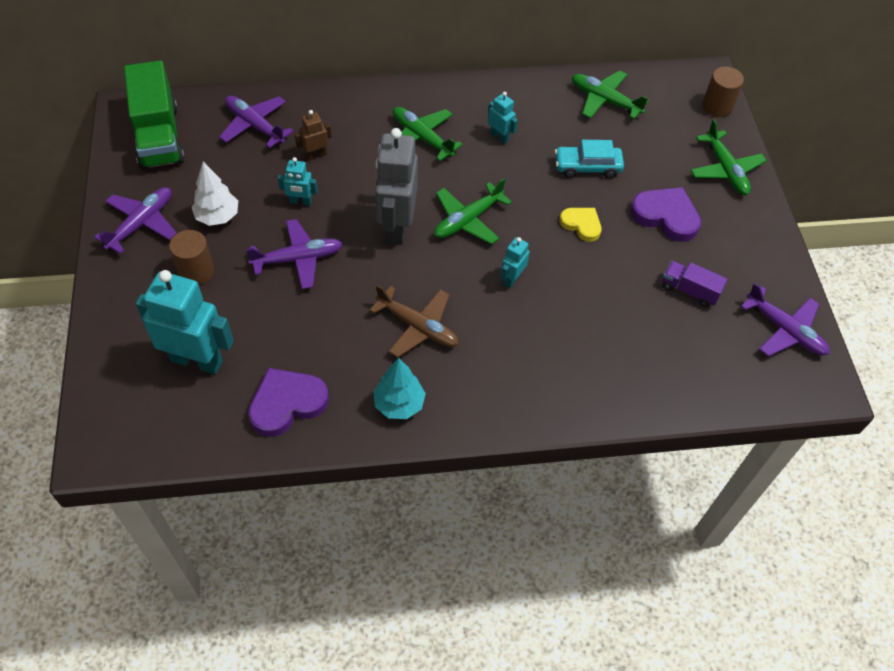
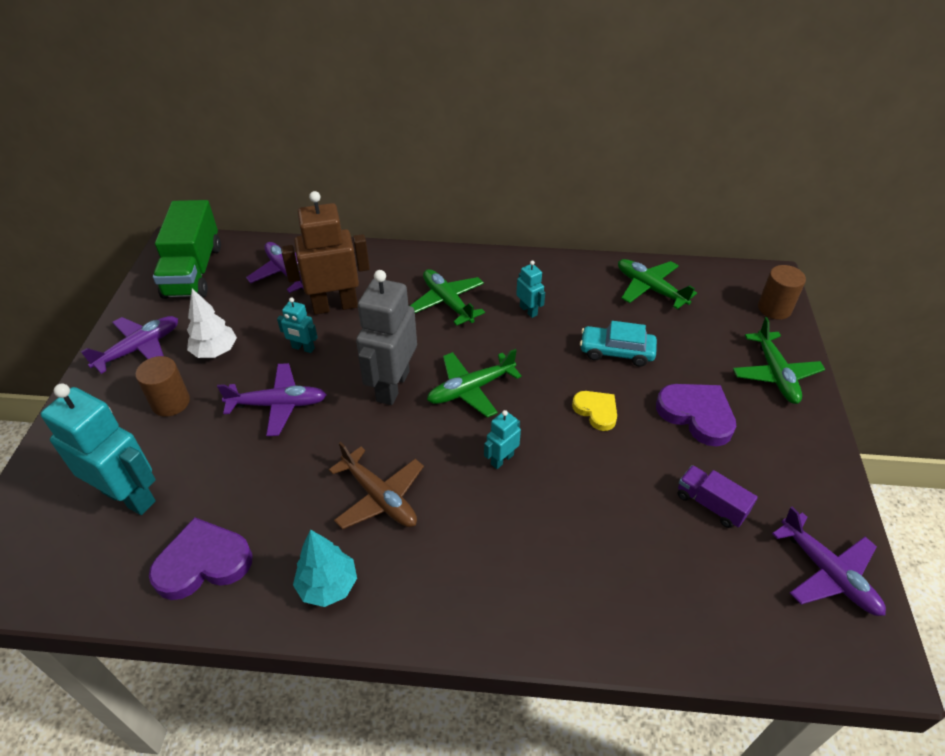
camera: 15 degrees right, 10 degrees down
brown robot [295,110,331,161] -> brown robot [281,191,370,315], size x2.12

